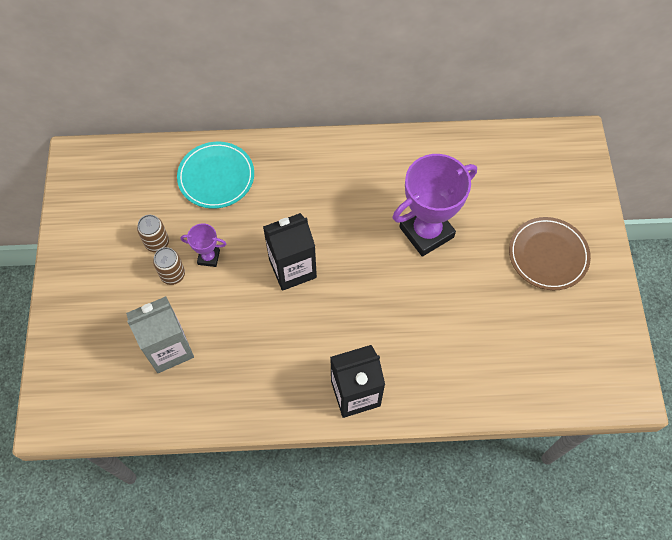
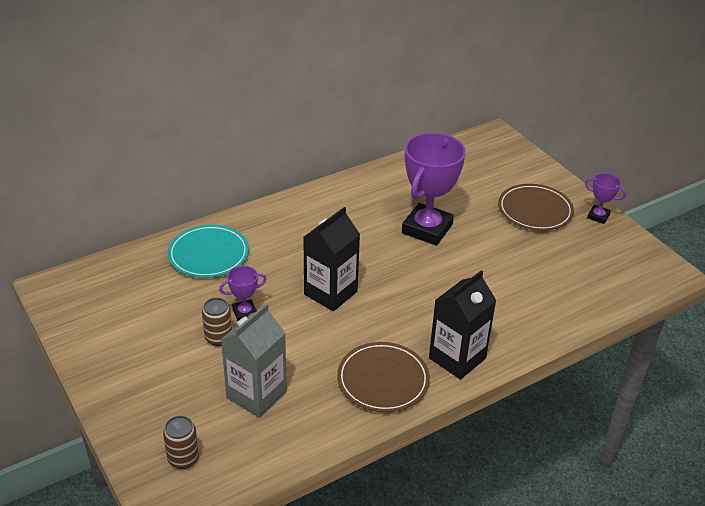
camera: 30 degrees left, 25 degrees down
brown can [137,215,169,252] -> brown can moved to [163,416,199,469]
none -> brown plate [337,342,430,412]
none -> purple trophy [585,173,626,224]

